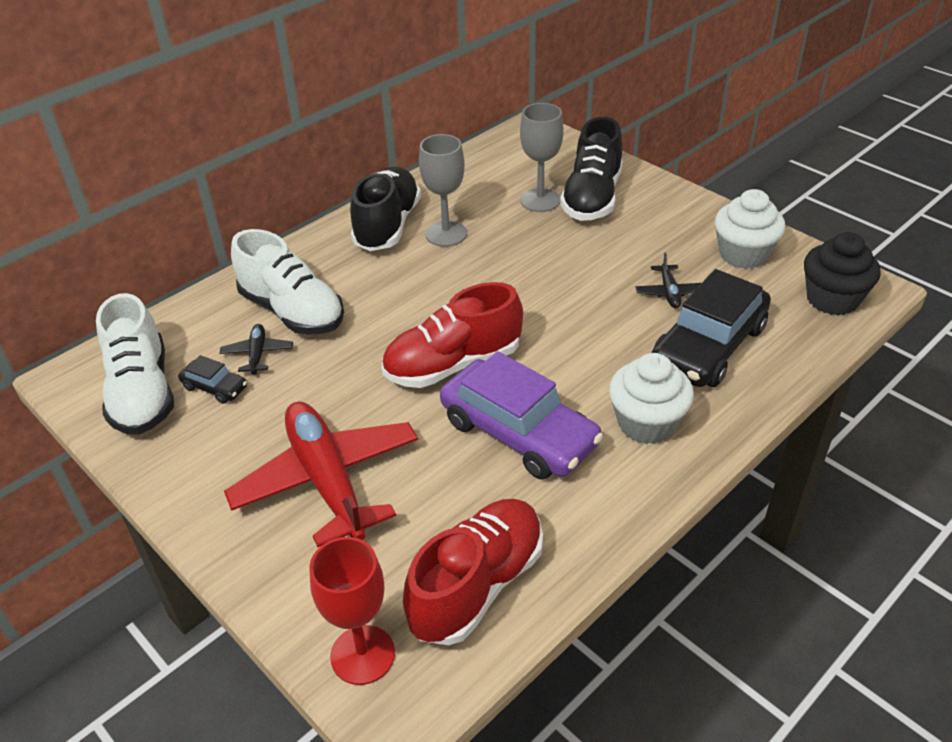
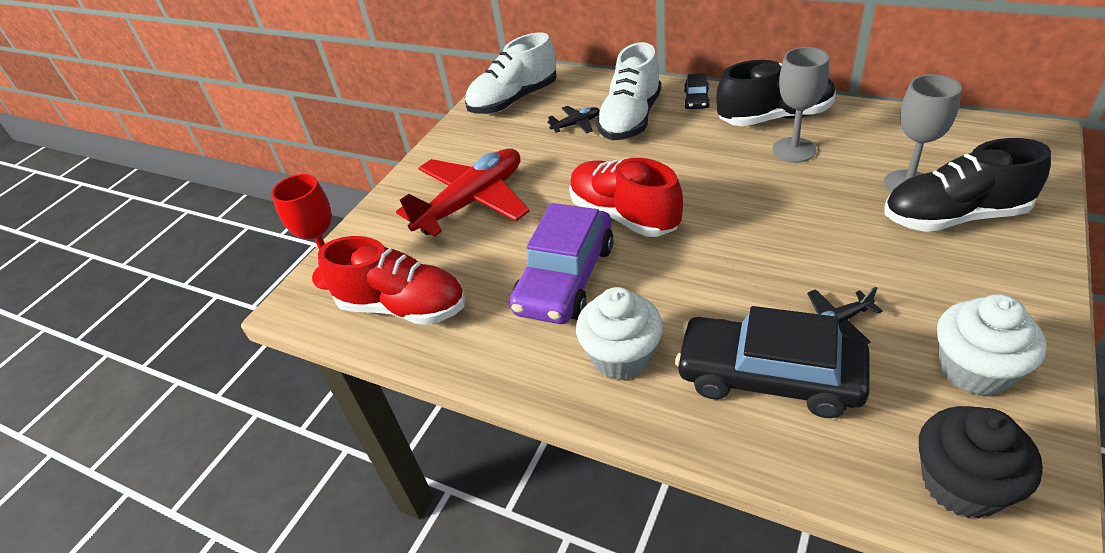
camera: 75 degrees right, 0 degrees up
black car [178,355,247,404] -> black car moved to [684,73,710,109]

